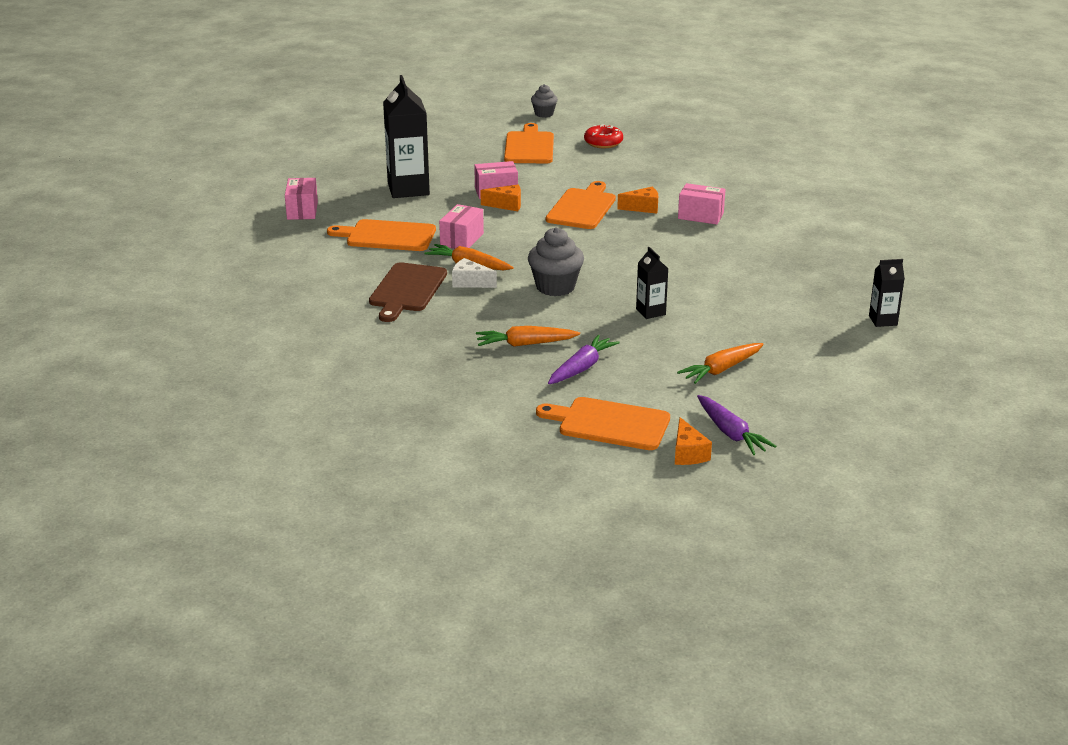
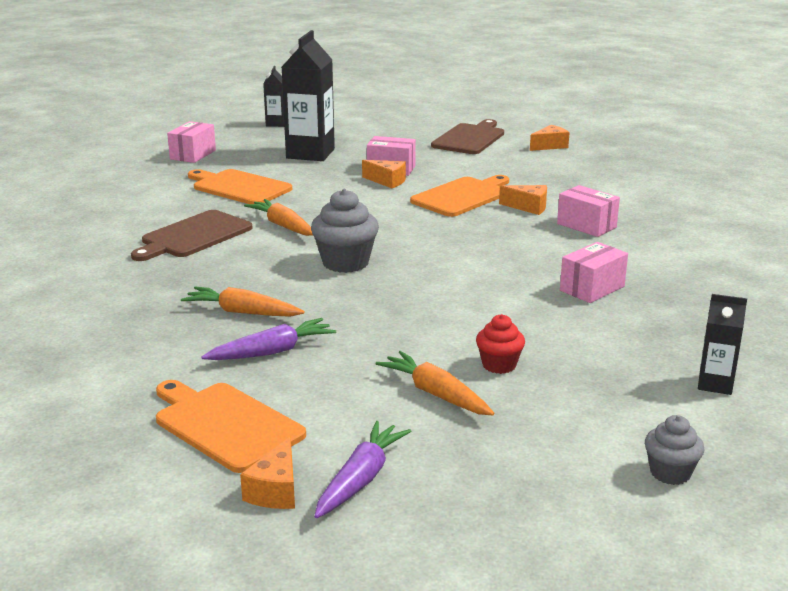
camera: 25 degrees right, 5 degrees down
pink box [439,204,484,249] -> pink box moved to [560,242,628,303]
white cheese [452,258,497,288] -> none
orange cutting board [504,123,554,163] -> brown cutting board [431,119,504,154]
grey cupcake [531,84,558,118] -> grey cupcake moved to [645,415,705,485]
red donut [584,124,623,148] -> orange cheese [530,125,570,151]
black carton [636,247,668,319] -> black carton moved to [263,66,284,127]
orange carrot [677,343,764,384] -> orange carrot turned 60 degrees clockwise [376,351,494,415]
purple carrot [697,395,776,455] -> purple carrot turned 150 degrees counterclockwise [314,421,411,518]
none -> red cupcake [476,314,525,374]

